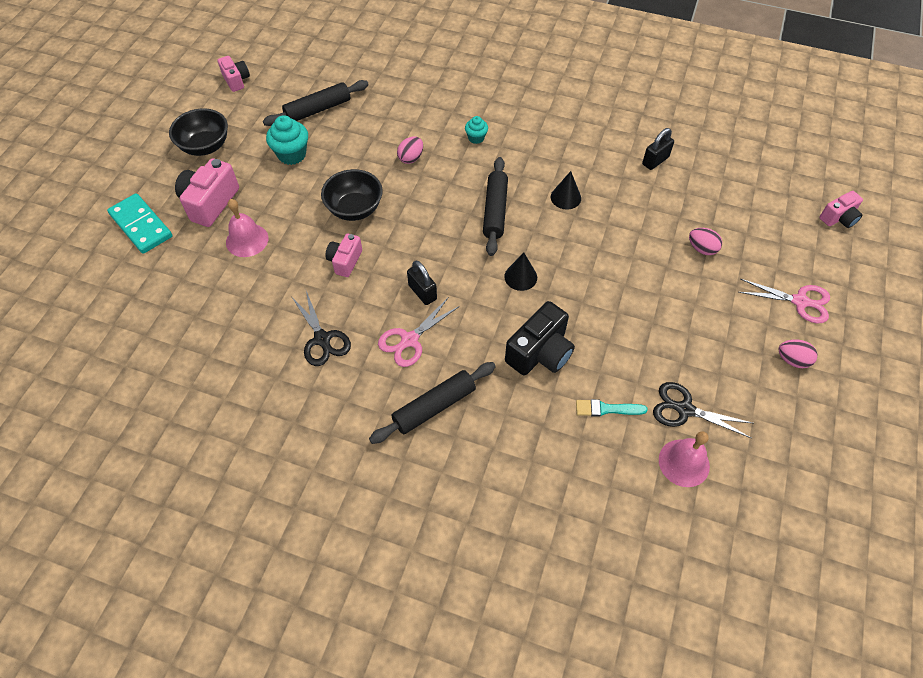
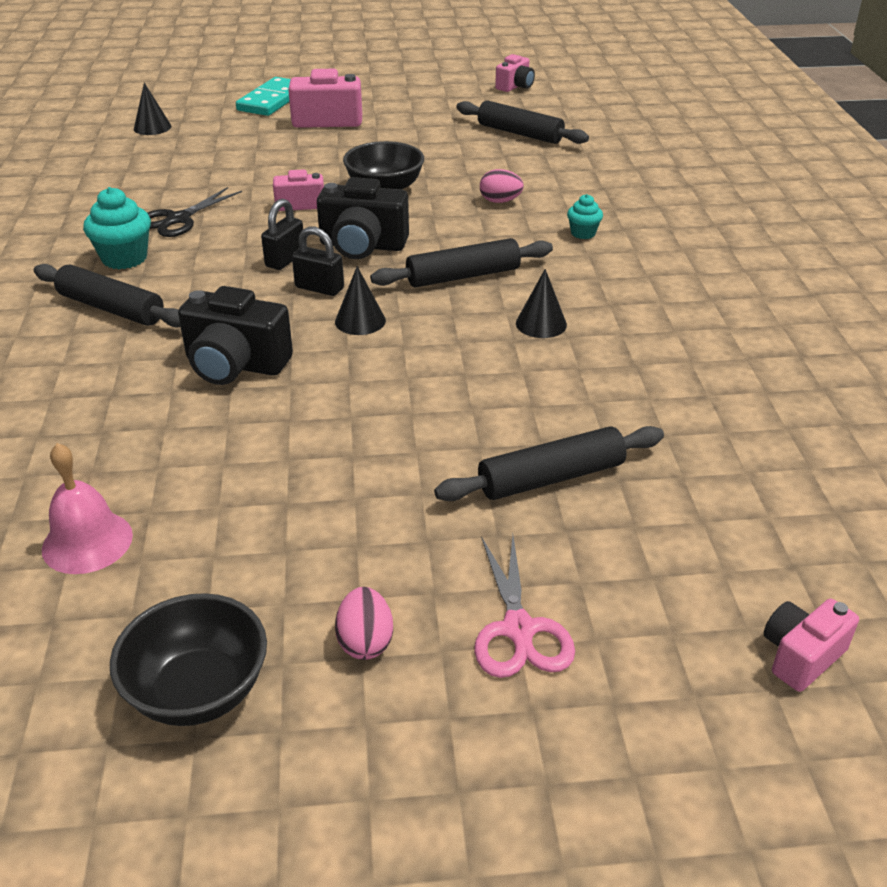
camera: 65 degrees right, 20 degrees down
black bowl [169,108,228,156] -> black bowl moved to [110,593,267,726]
pink bell [226,199,268,257] -> none
turquoise cupcake [266,115,308,165] -> turquoise cupcake moved to [83,187,151,269]
pink scissors [378,298,460,367] -> none
turquoise brush [576,399,648,417] -> none
black padlock [642,128,674,170] -> black padlock moved to [292,226,344,296]
black scissors [653,382,752,438] -> none
pink egg [689,228,722,255] -> black rolling pin [434,426,664,501]
pink camera [819,191,863,228] -> pink camera turned 105 degrees clockwise [764,599,859,692]
none -> black cone [134,83,172,135]
none -> black camera [317,177,409,259]

